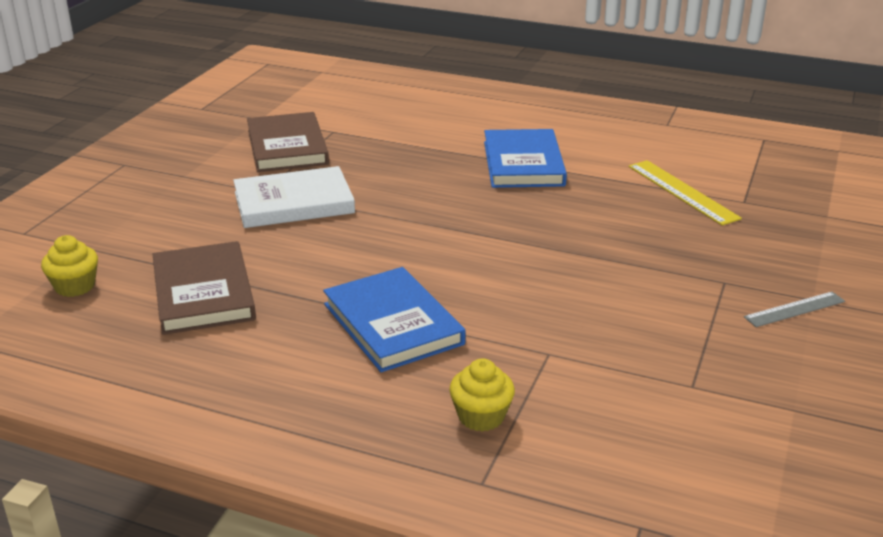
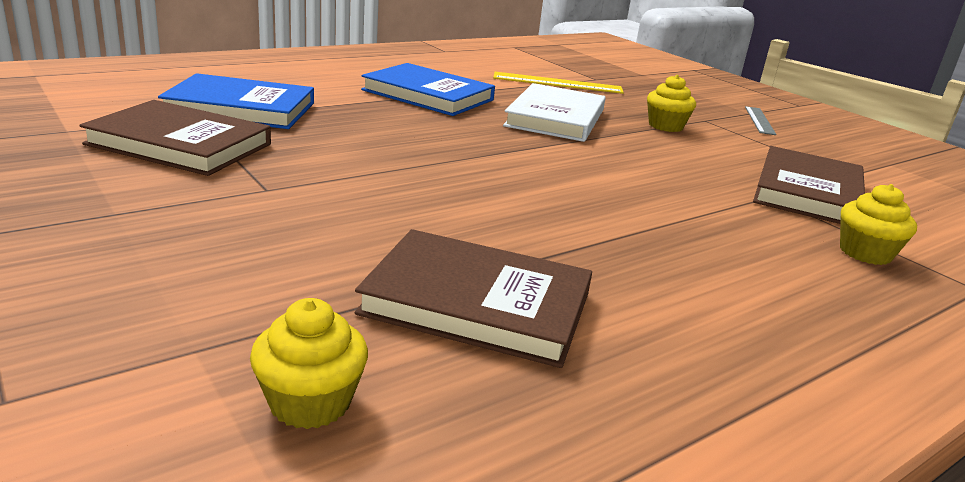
camera: 60 degrees left, 5 degrees down
white book [233,166,355,228] -> white book moved to [503,83,606,142]
blue book [323,267,466,372] -> blue book moved to [158,73,314,129]
none -> yellow cupcake [647,75,696,132]
none -> brown book [753,146,865,224]

